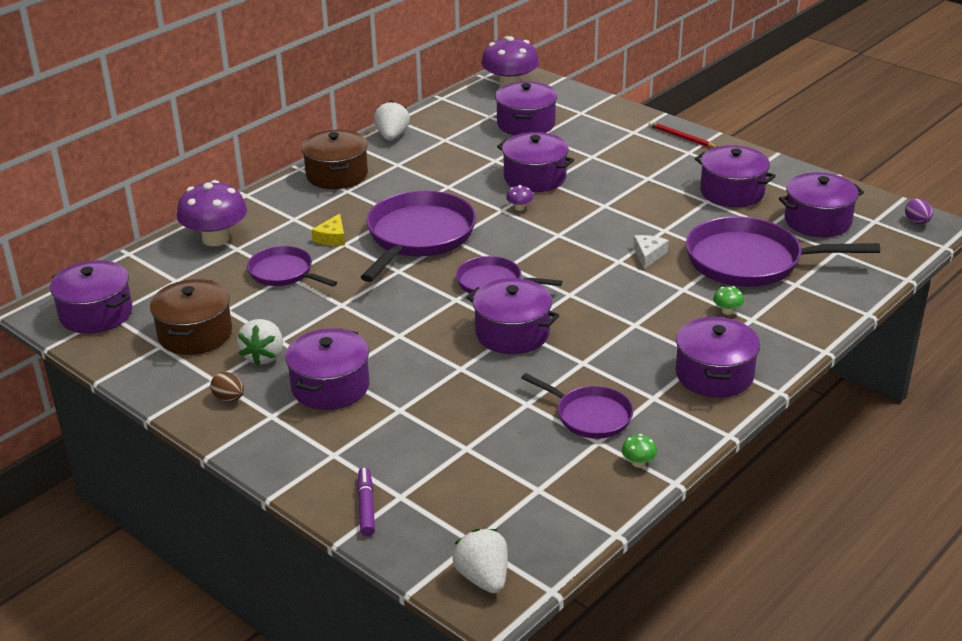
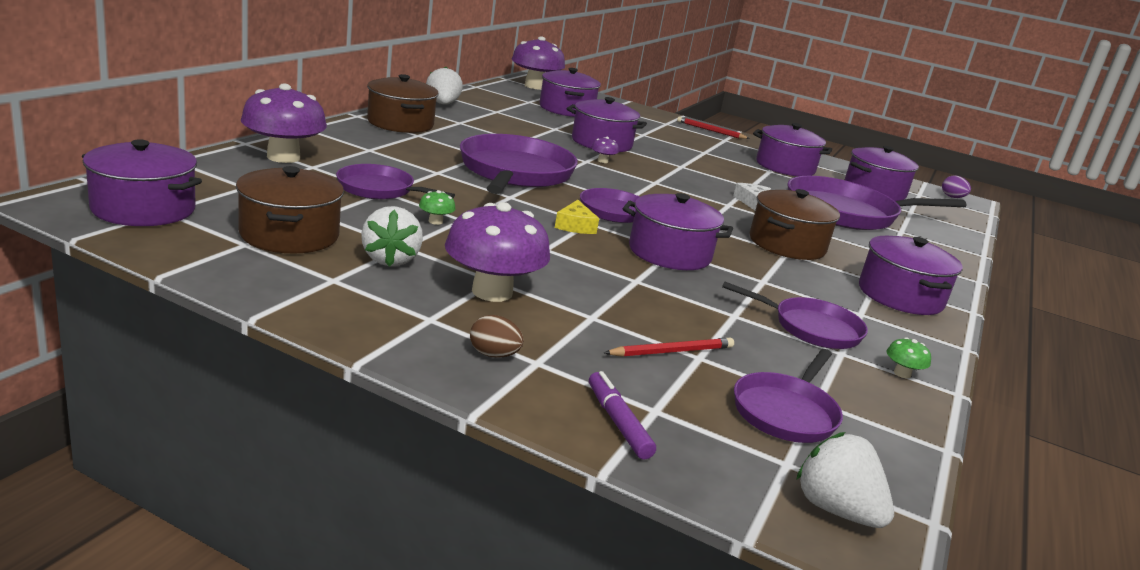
camera: 20 degrees left, 10 degrees down
brown egg [210,372,244,402] -> brown egg moved to [470,315,524,358]
purple pot [285,328,370,410] -> purple mushroom [445,202,550,302]
yellow cheese [312,213,345,246] -> yellow cheese moved to [555,200,599,234]
green mushroom [713,286,744,315] -> green mushroom moved to [419,190,456,225]
none -> red pencil [604,338,734,357]
none -> purple pan [734,349,843,443]
none -> brown pot [750,189,840,260]

